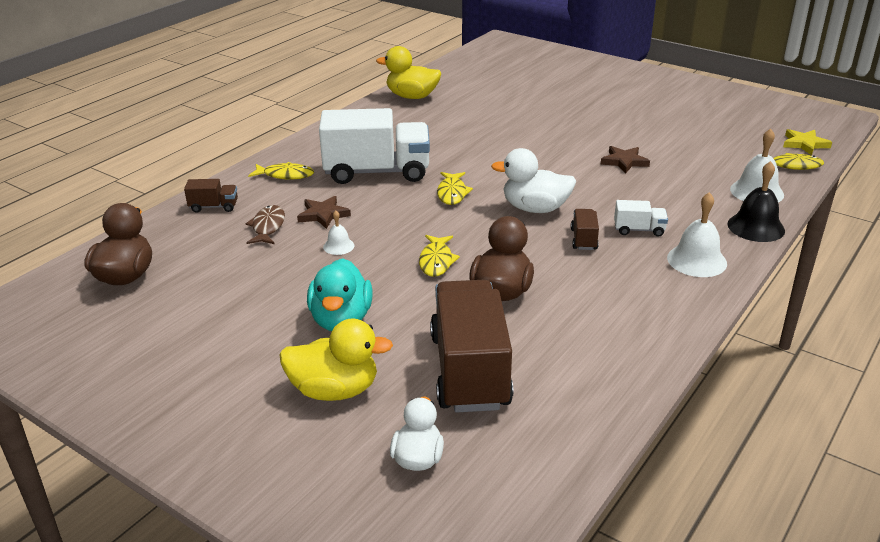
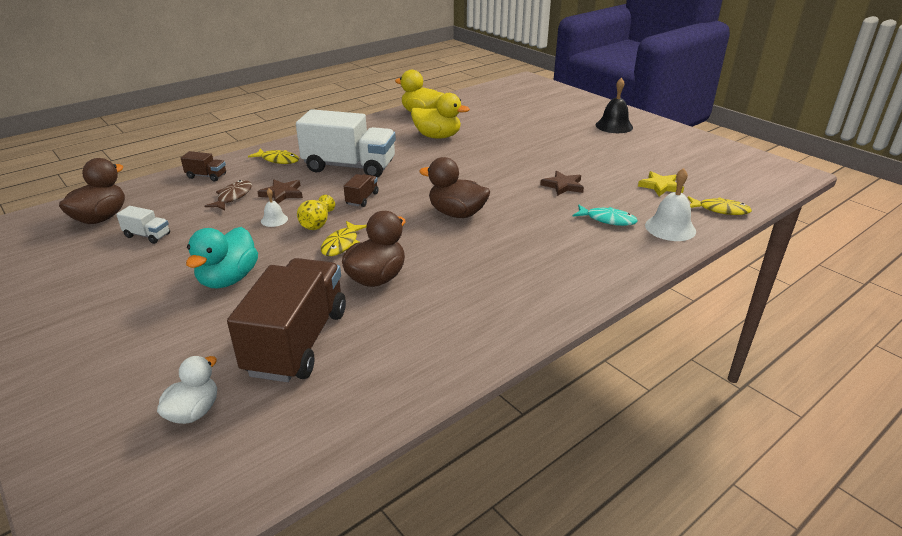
camera: 15 degrees right, 0 degrees up
yellow duck [279,318,393,401] -> yellow duck moved to [411,93,470,139]
yellow fish [437,172,473,205] -> none
white duck [491,148,576,213] -> brown duck [419,157,490,218]
brown truck [571,209,599,250] -> brown truck moved to [344,174,378,207]
white truck [614,200,668,237] -> white truck moved to [116,206,170,244]
white bell [667,192,727,277] -> none
black bell [727,161,785,242] -> black bell moved to [596,78,633,133]
yellow star [783,129,832,155] -> yellow star moved to [638,171,684,196]
none -> yellow vase [297,195,335,230]
none -> turquoise fish [573,205,638,226]

